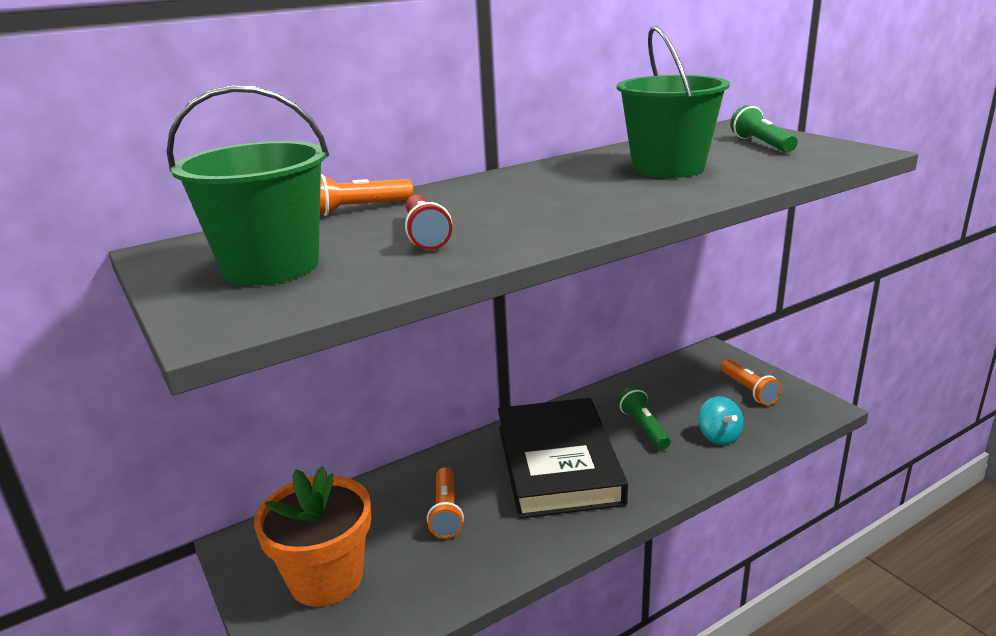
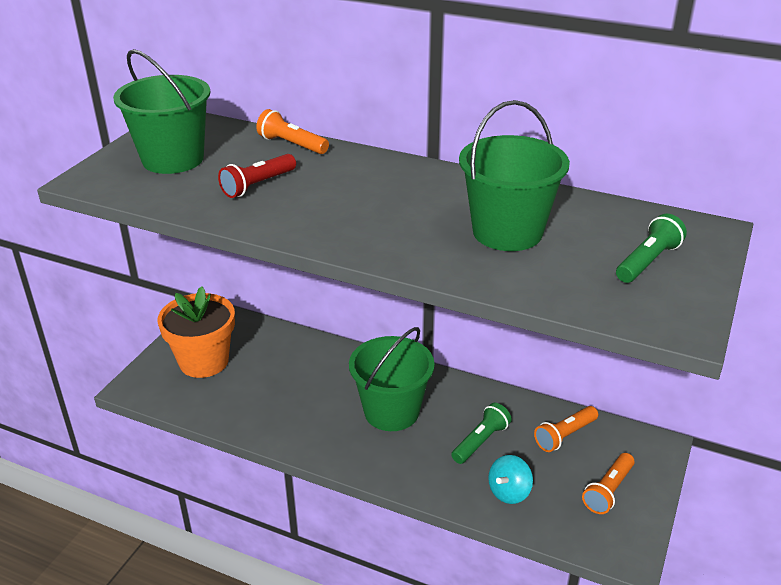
camera: 55 degrees right, 10 degrees up
orange flashlight [427,467,464,538] -> orange flashlight moved to [534,406,598,452]
black book [498,398,628,519] -> green bucket [349,327,435,431]

